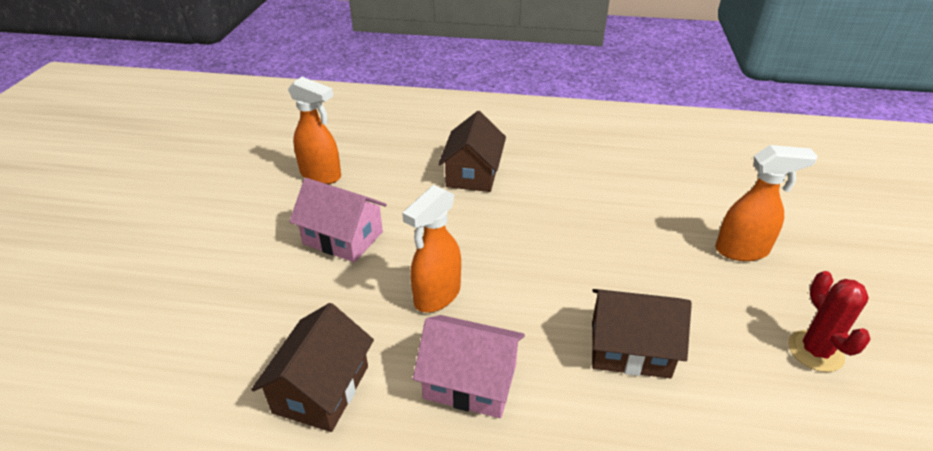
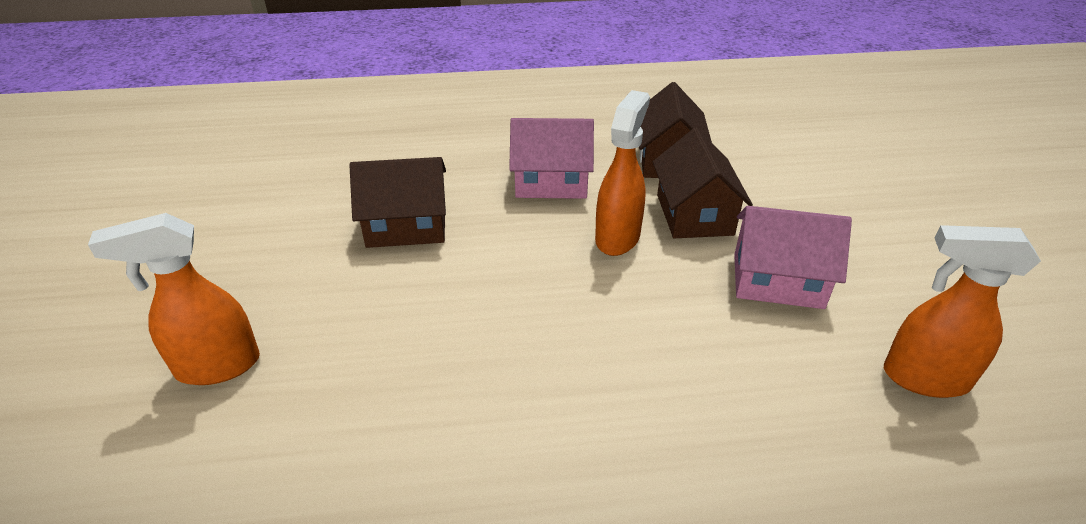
camera: 165 degrees right, 0 degrees up
brown house [438,111,506,192] -> brown house moved to [653,128,753,238]
red cactus [788,271,871,372] -> none

